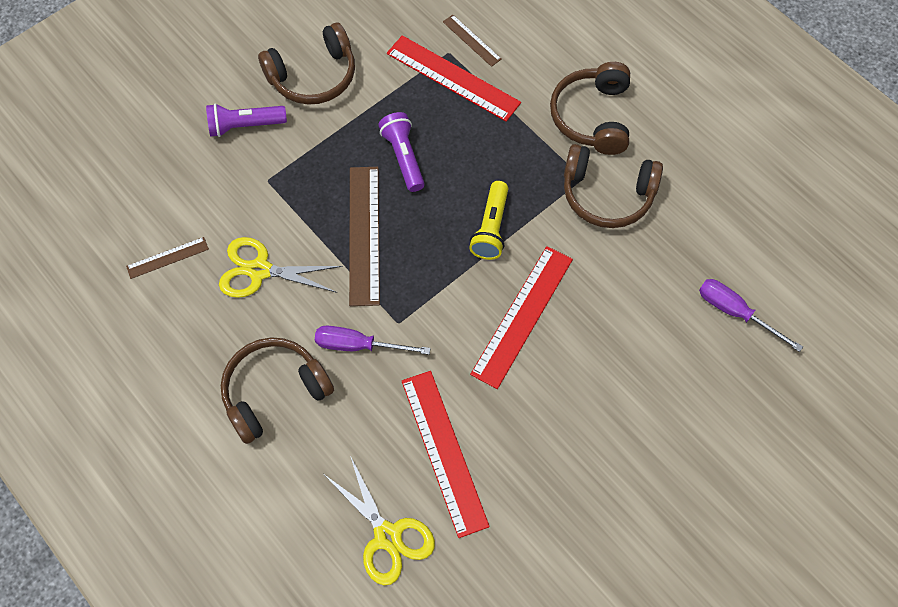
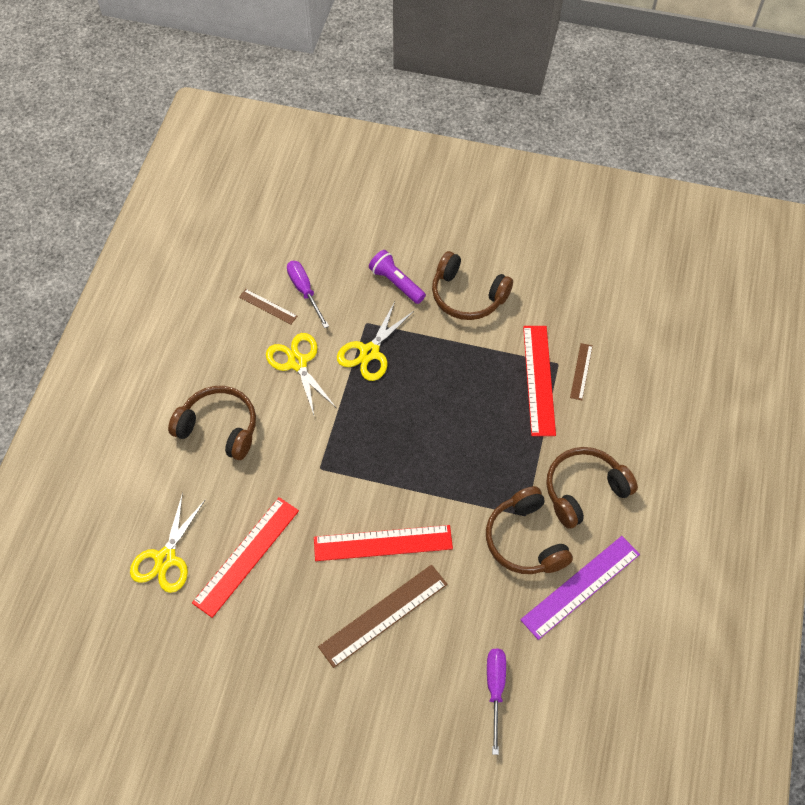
camera: 55 degrees right, 5 degrees down
purple screwdriver [315,326,431,355] -> purple screwdriver moved to [287,261,329,328]
brown ruler [349,167,380,306] -> brown ruler moved to [318,565,448,668]
purple flashlight [378,112,425,192] -> none
yellow flashlight [469,181,508,260] -> none
none -> yellow scissors [337,302,414,381]
none -> purple ruler [520,536,640,640]

